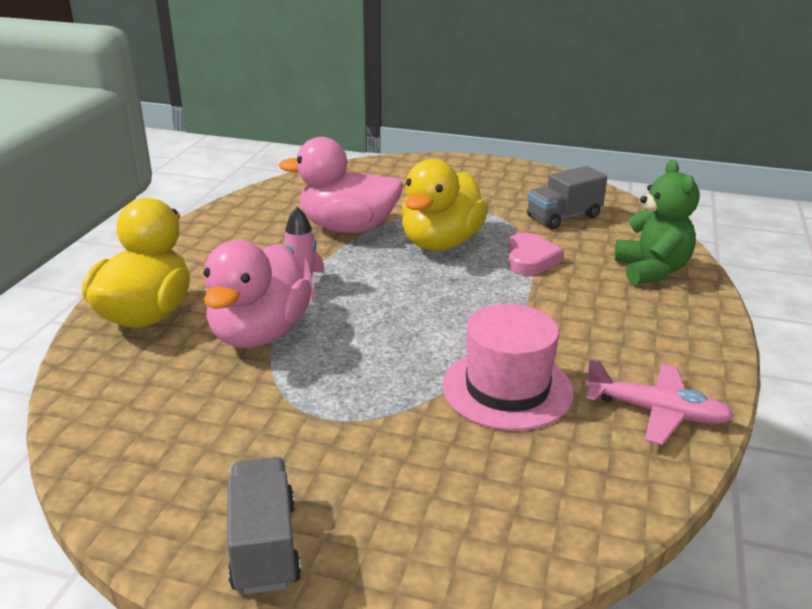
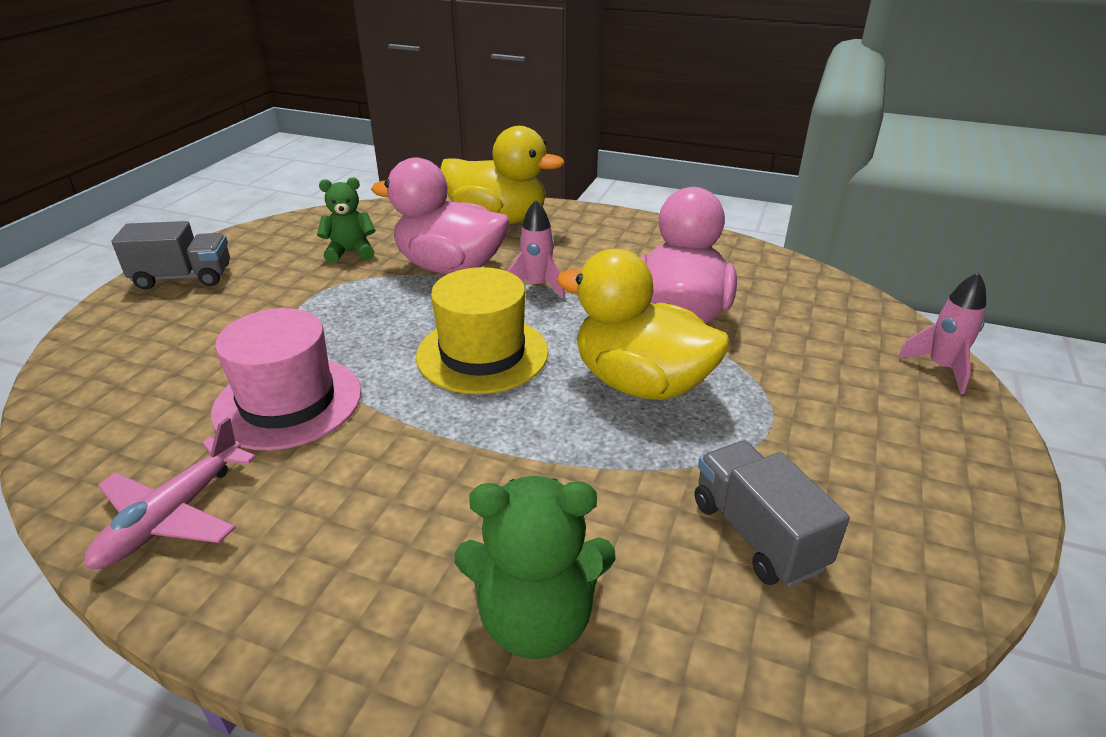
camera: 95 degrees right, 5 degrees up
pink heart [508,233,564,275] -> none
none -> green teddy bear [317,177,376,263]
none -> yellow hat [416,267,549,394]
none -> pink rocket [897,272,986,394]

